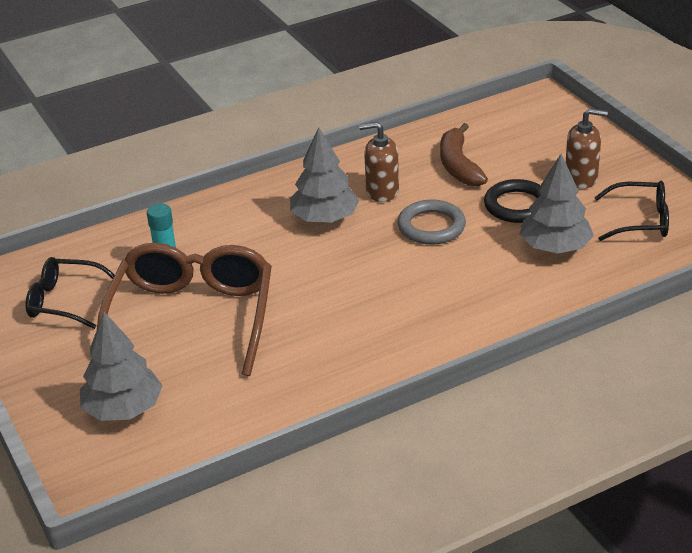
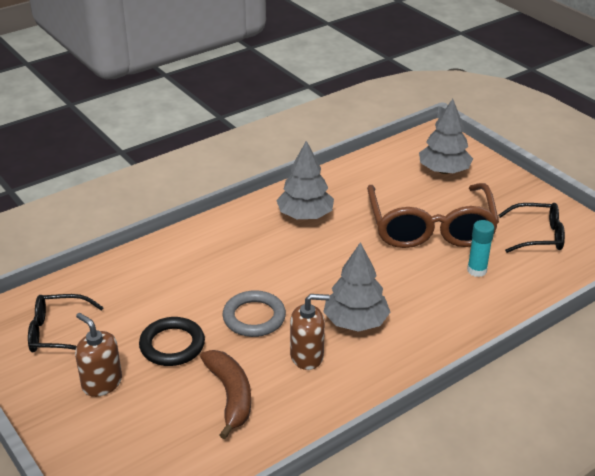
camera: 170 degrees right, 0 degrees up
grey tree [519,154,594,254] -> grey tree moved to [276,141,334,219]
brown soap dispenser [566,108,608,189] -> brown soap dispenser turned 45 degrees clockwise [75,313,122,397]

